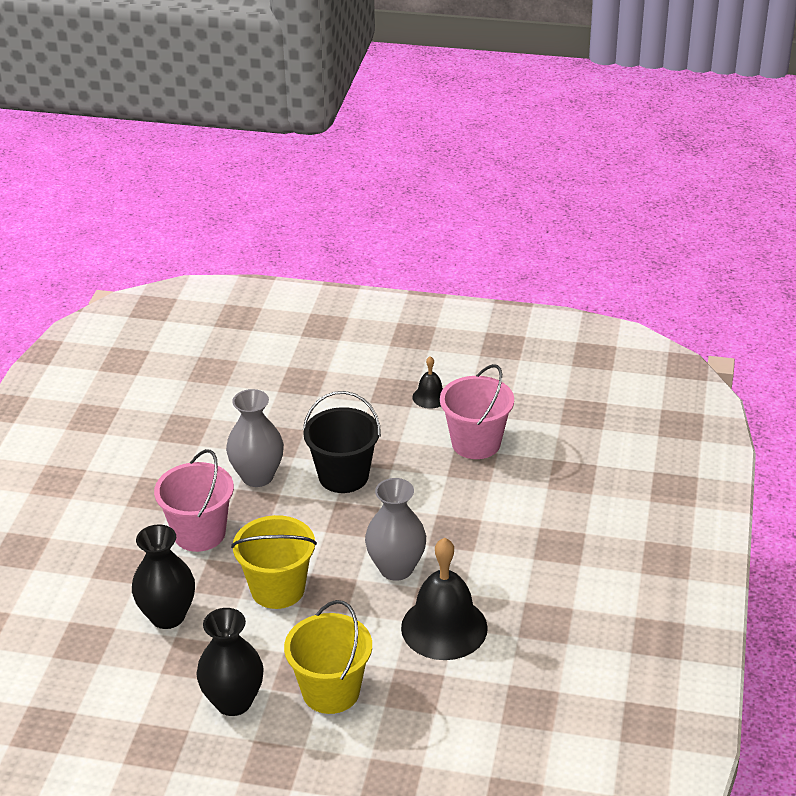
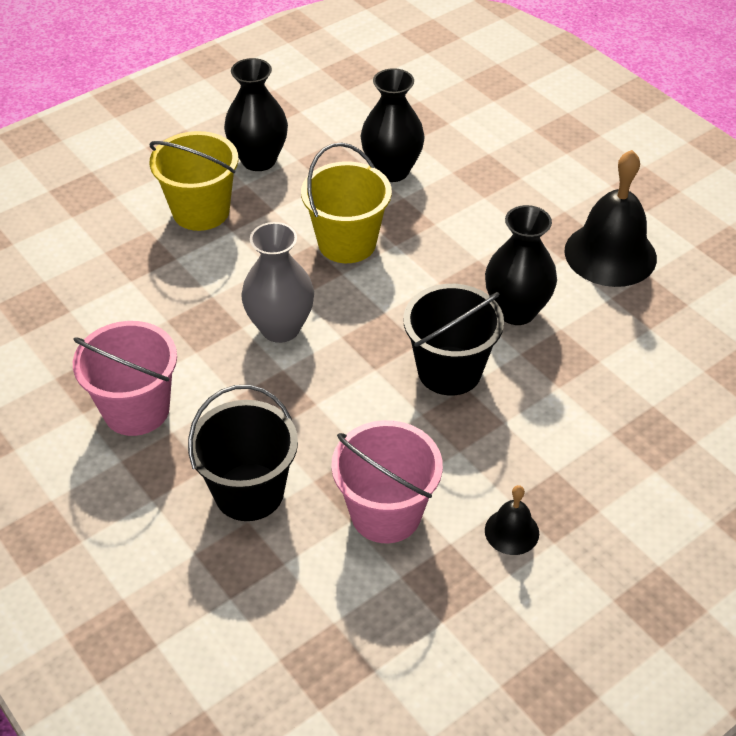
camera: 130 degrees right, 10 degrees up
pink bucket [154,449,234,552] -> pink bucket moved to [73,321,177,436]
grey vase [226,389,284,487] -> black vase [485,205,557,325]
black bell [401,538,488,660] -> black bell moved to [564,150,657,287]
none -> black bucket [188,385,298,521]

